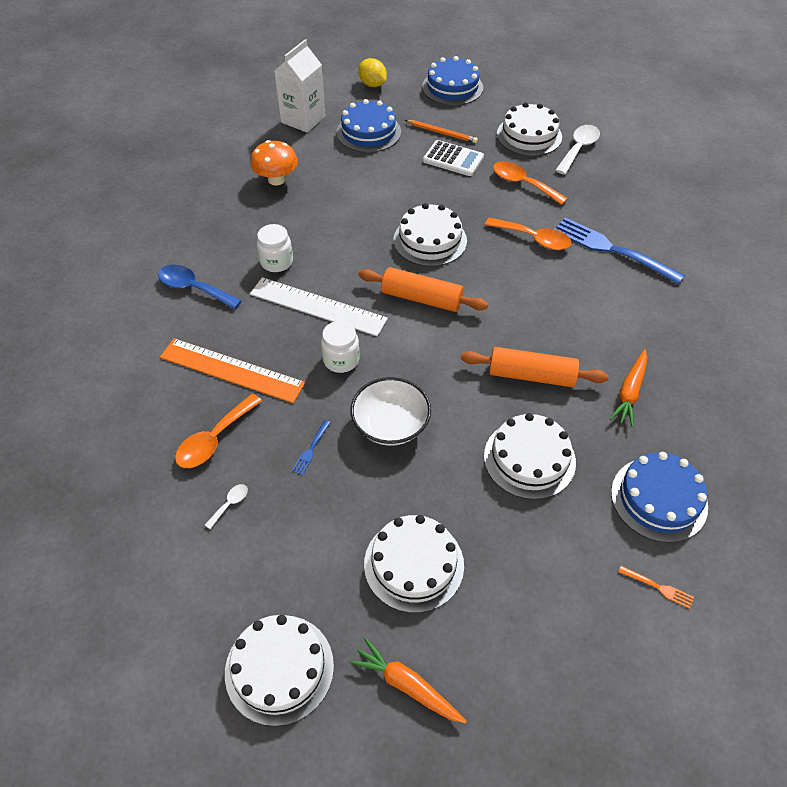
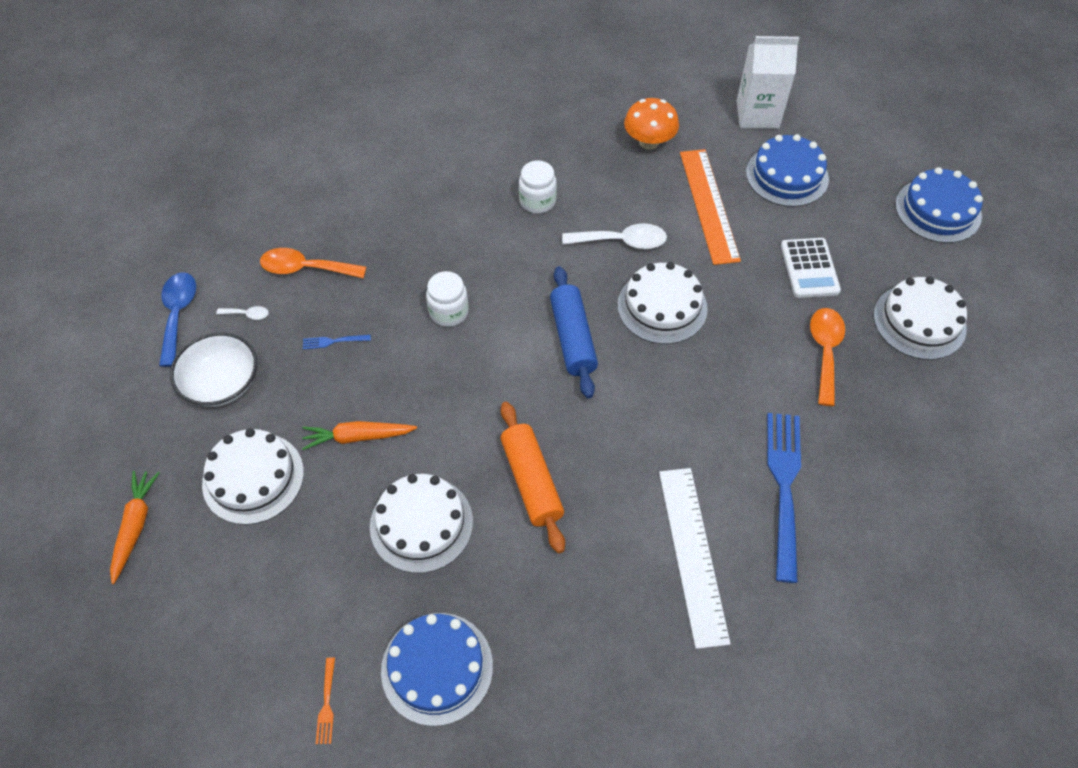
camera: 60 degrees right, 5 degrees up
blue spoon [158,265,242,309] -> blue spoon moved to [159,272,196,367]
orange ruler [160,338,305,403] -> orange ruler moved to [680,149,741,265]
white cake [225,615,334,726] -> none
white ruler [250,277,388,336] -> white ruler moved to [659,468,731,649]
white bowl [350,377,431,446] -> white bowl moved to [170,333,257,407]
yellow lemon [358,58,387,87] -> none
orange rolling pin [358,267,488,312] -> blue rolling pin [550,266,598,398]
orange pencil [405,120,478,143] -> none
orange spoon [485,218,572,250] -> none
white spoon [555,125,600,174] -> white spoon moved to [562,223,667,249]
orange carrot [610,349,647,427] -> orange carrot moved to [302,421,417,450]

